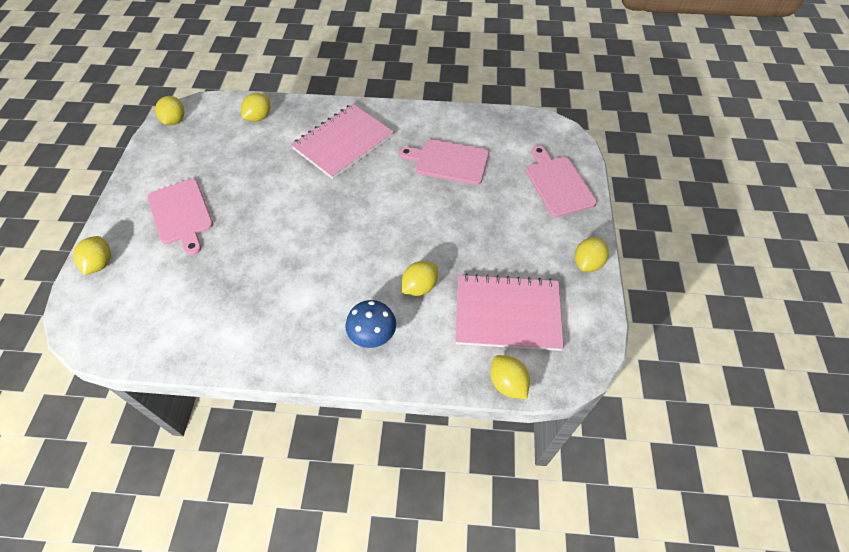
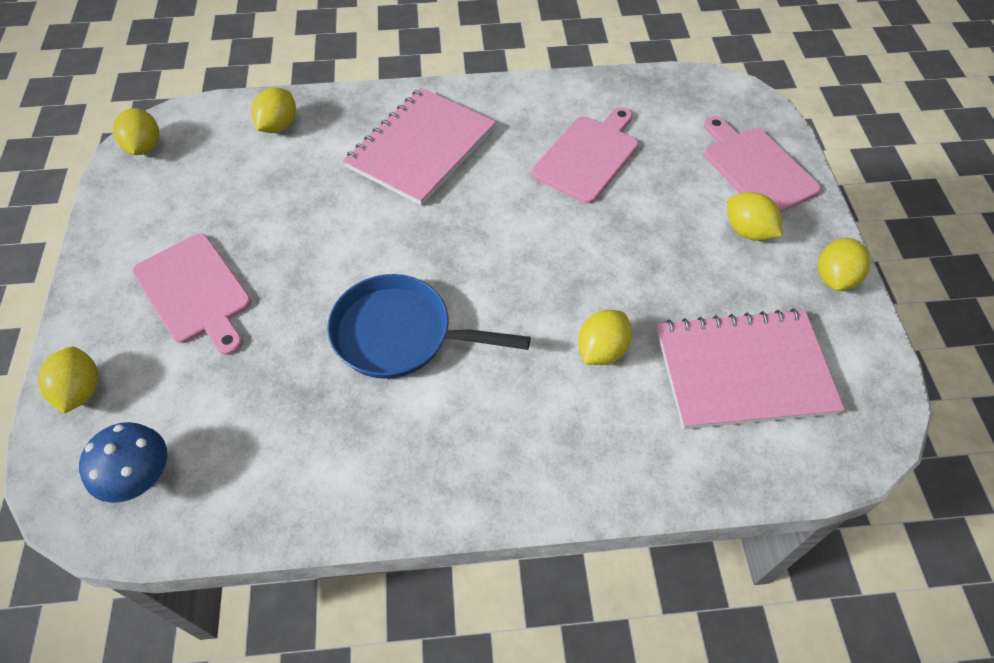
camera: 10 degrees left, 0 degrees up
blue mushroom [345,300,396,348] -> blue mushroom moved to [79,422,167,503]
pink cutting board [399,139,489,185] -> pink cutting board turned 120 degrees clockwise [532,107,638,204]
yellow lemon [491,355,530,399] -> yellow lemon moved to [727,192,782,241]
none -> blue pan [327,274,531,379]

